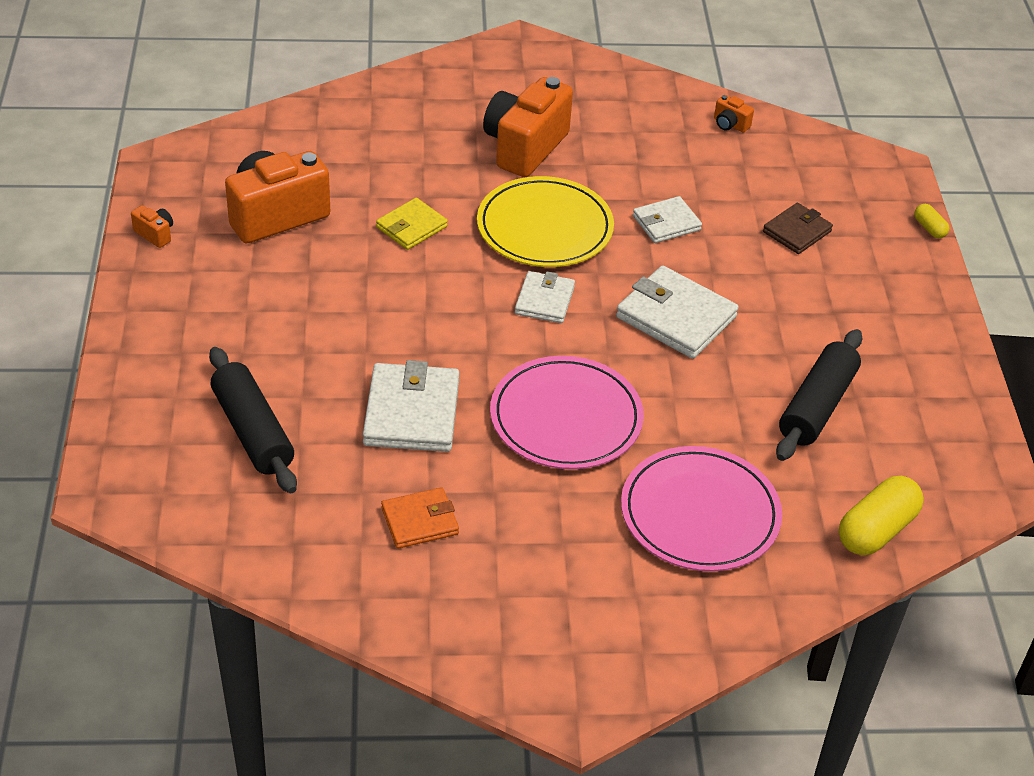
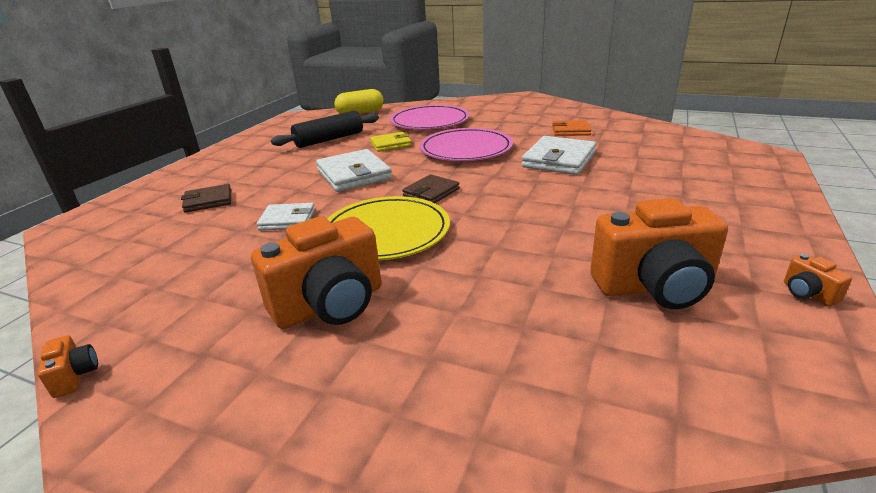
camera: 150 degrees left, 15 degrees down
black rolling pin [209,347,297,493] -> none
yellow wallet [376,198,448,250] -> yellow wallet moved to [370,132,412,152]
white wallet [515,271,575,323] -> brown wallet [402,174,459,203]
orange camera [714,95,754,133] -> orange camera moved to [38,335,98,398]
yellow capsule [914,204,949,238] -> none

